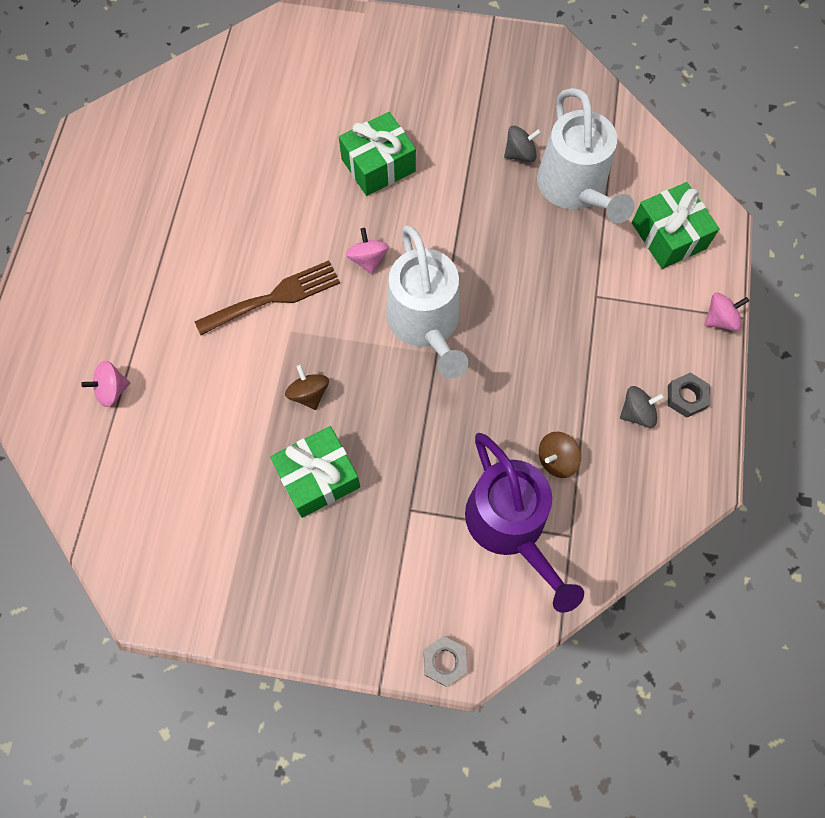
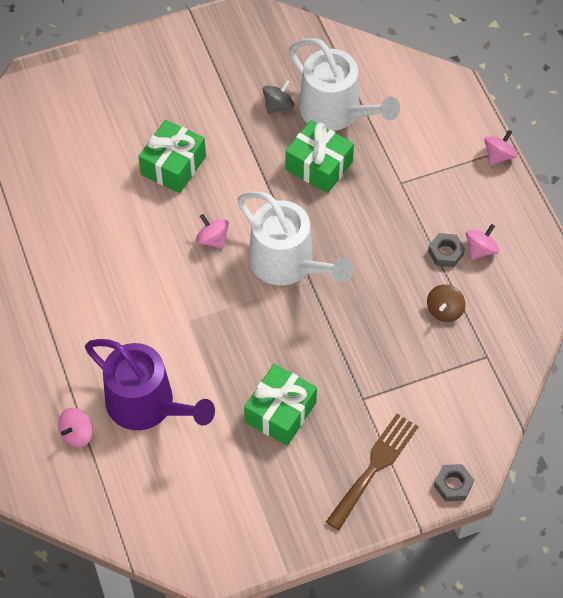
camera: 30 degrees left, 10 degrees down
brown fork [195,260,340,335] -> brown fork moved to [326,414,419,530]
brown spinning top [285,365,329,410] -> none
purple watering can [465,433,584,613] -> purple watering can moved to [85,339,215,430]
grey spinning top [620,386,665,428] -> pink spinning top [466,224,499,260]
green gift [632,182,720,269] -> green gift moved to [285,120,354,193]
grey nut [668,372,710,418] -> grey nut moved to [428,233,465,267]

